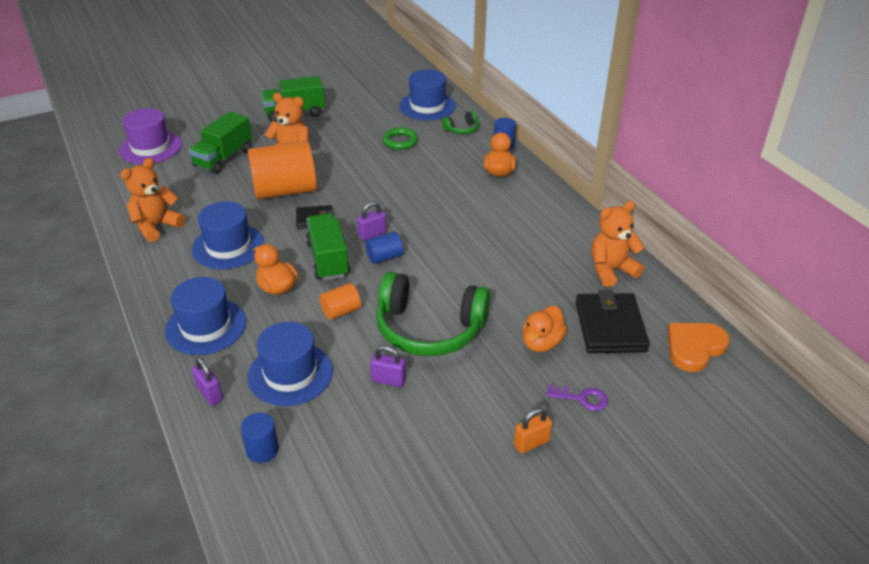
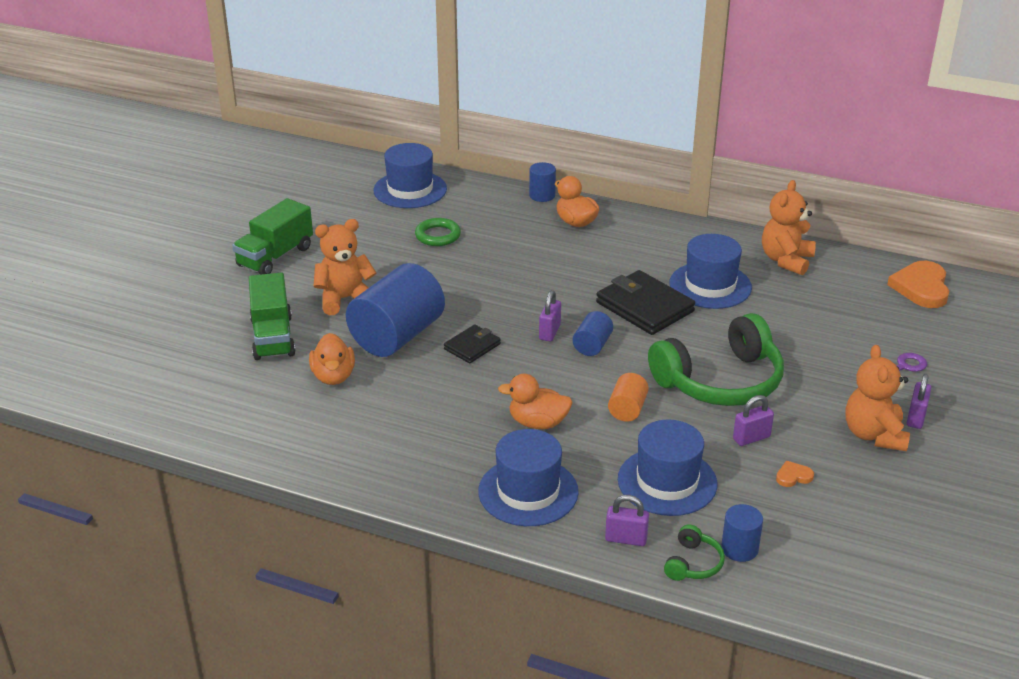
camera: 40 degrees left, 5 degrees down
purple hat [119,108,182,164] -> none
orange teddy bear [120,158,185,242] -> orange teddy bear moved to [845,345,910,451]
blue hat [192,201,264,269] -> blue hat moved to [669,234,752,309]
orange cylinder [248,141,317,199] -> blue cylinder [346,263,445,357]
green truck [306,213,350,280] -> none
green headphones [442,111,479,134] -> green headphones moved to [664,524,725,581]
orange padlock [514,408,552,454] -> purple padlock [907,374,931,429]
orange duck [523,306,567,352] -> orange duck moved to [309,333,355,385]
black wallet [575,290,650,353] -> black wallet moved to [596,270,695,335]
none -> orange heart [776,461,814,487]

